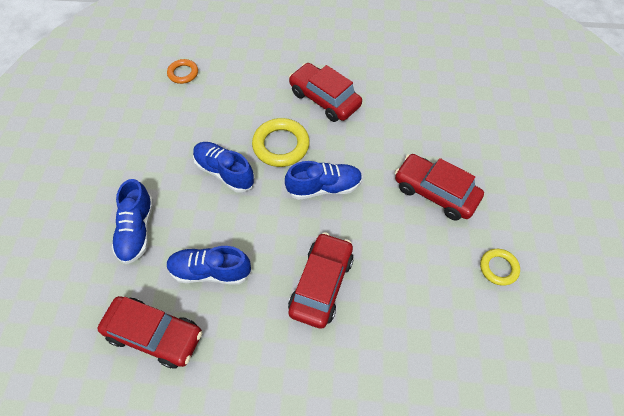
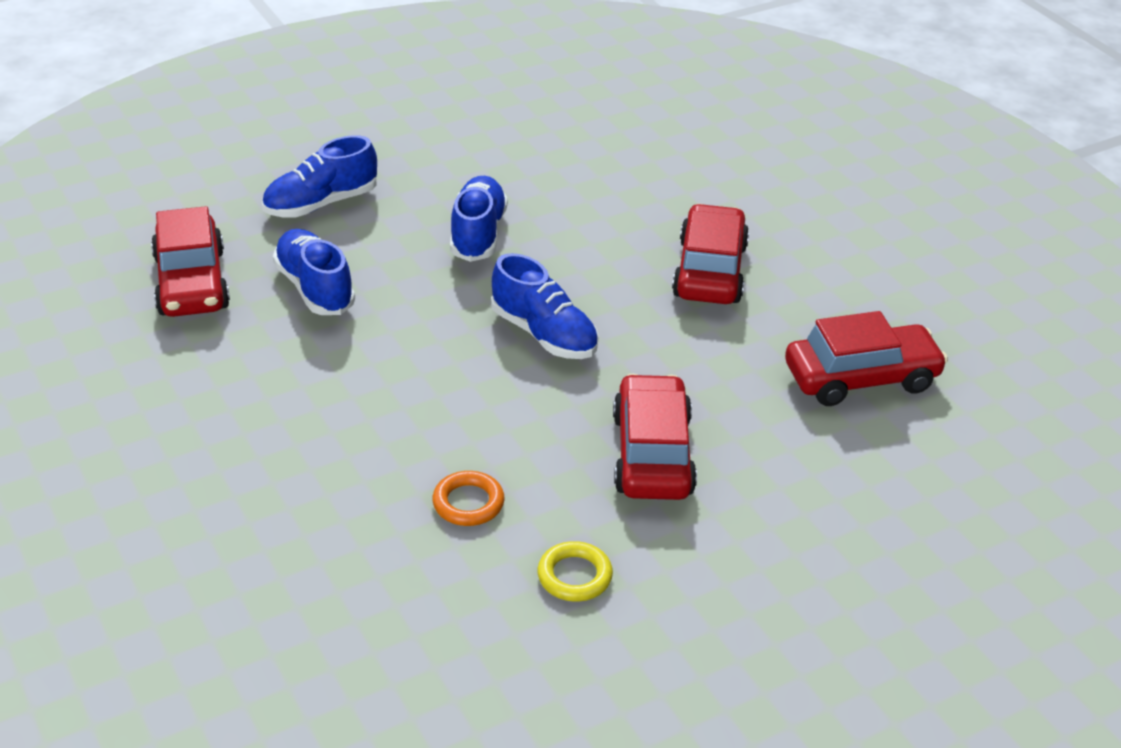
camera: 55 degrees right, 20 degrees down
orange ring [167,59,198,84] -> orange ring moved to [432,471,505,526]
yellow ring [252,118,310,167] -> none
red car [288,232,353,329] -> red car moved to [785,311,948,406]

